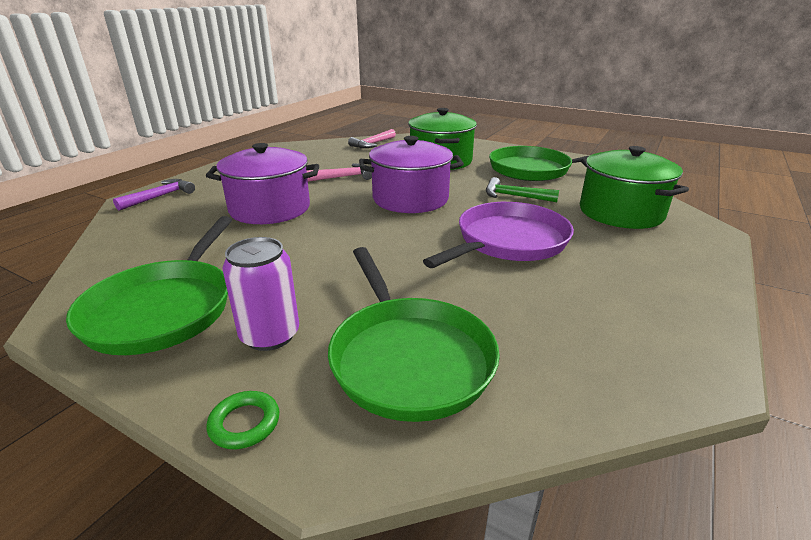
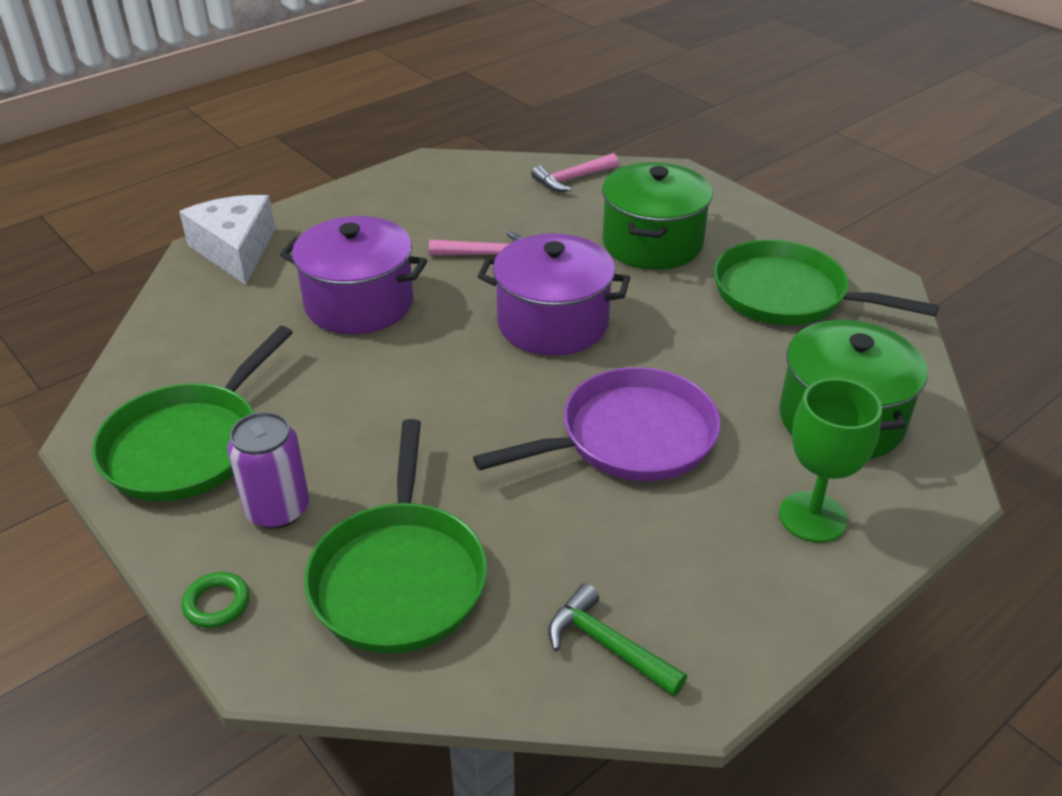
camera: 20 degrees right, 10 degrees up
purple hammer [113,179,195,211] -> white cheese [179,195,275,285]
green hammer [486,177,559,202] -> green hammer moved to [548,583,687,697]
none -> green goblet [779,378,882,543]

